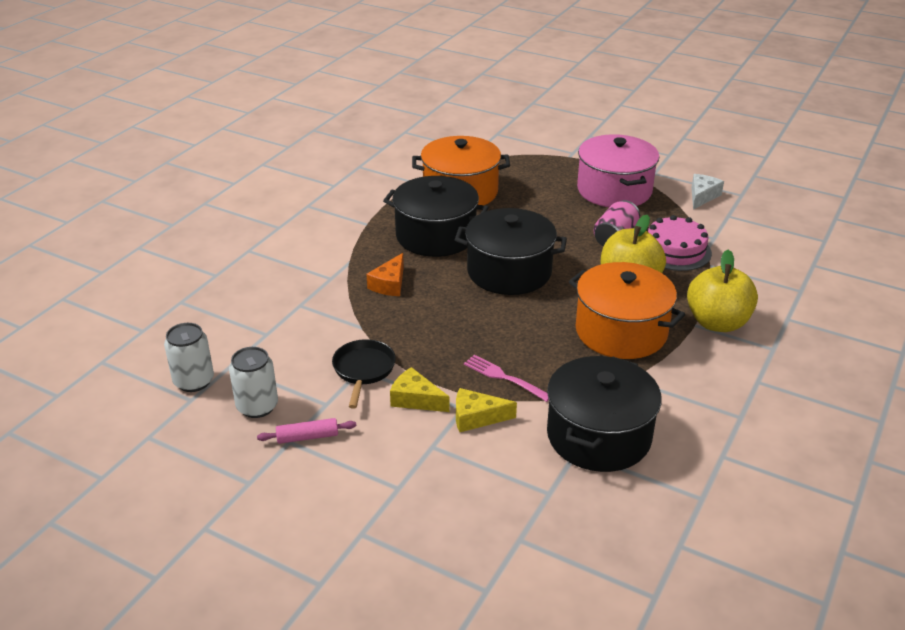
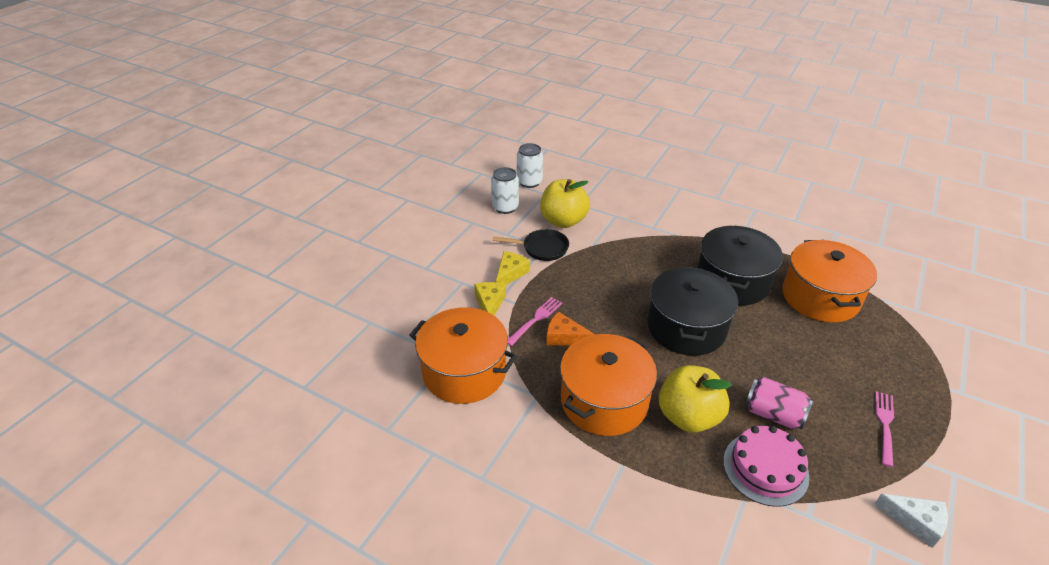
camera: 90 degrees right, 5 degrees up
pink rolling pin [257,418,356,444] -> none
orange cheese [366,253,404,296] -> orange cheese moved to [547,312,595,346]
black pot [547,356,662,472] -> orange pot [409,307,517,404]
pink pot [577,134,659,207] -> pink fork [875,391,894,467]
yellow apple [687,250,758,332] -> yellow apple moved to [540,179,590,228]

